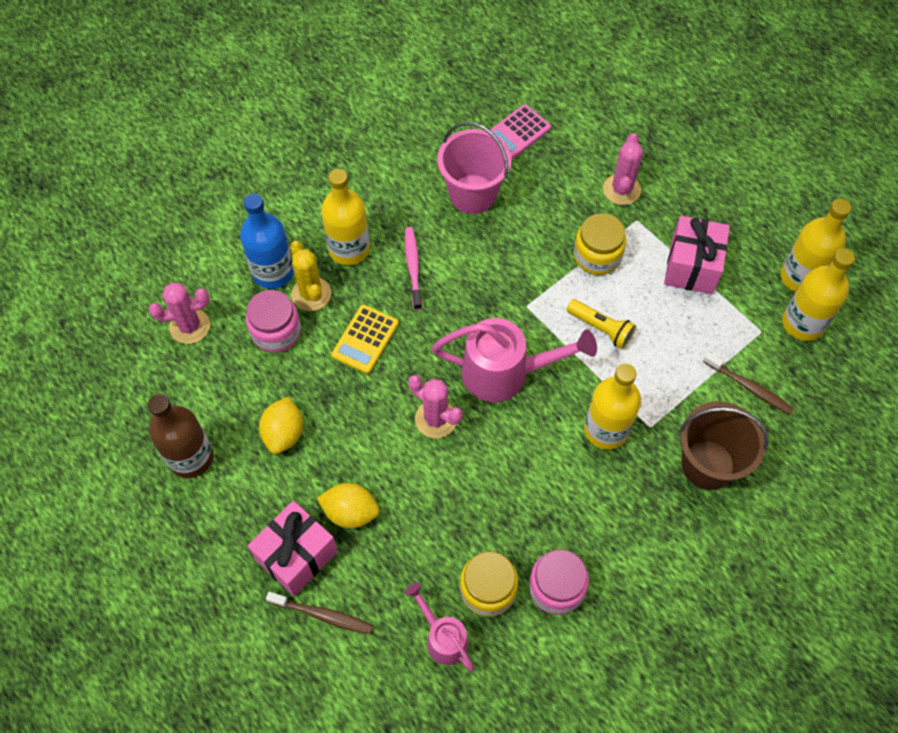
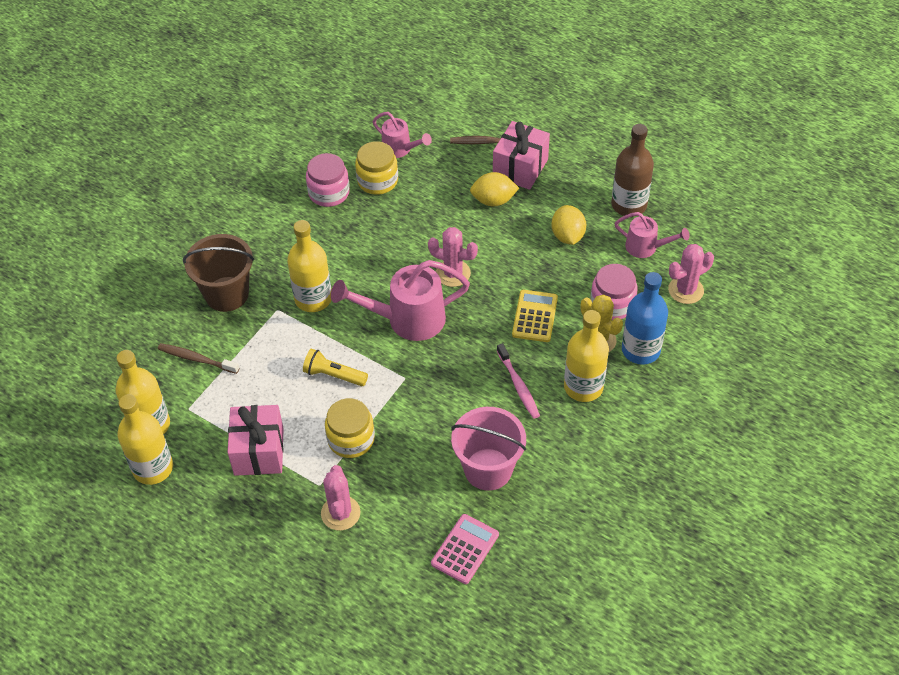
camera: 165 degrees right, 10 degrees down
none -> pink watering can [615,212,690,258]

